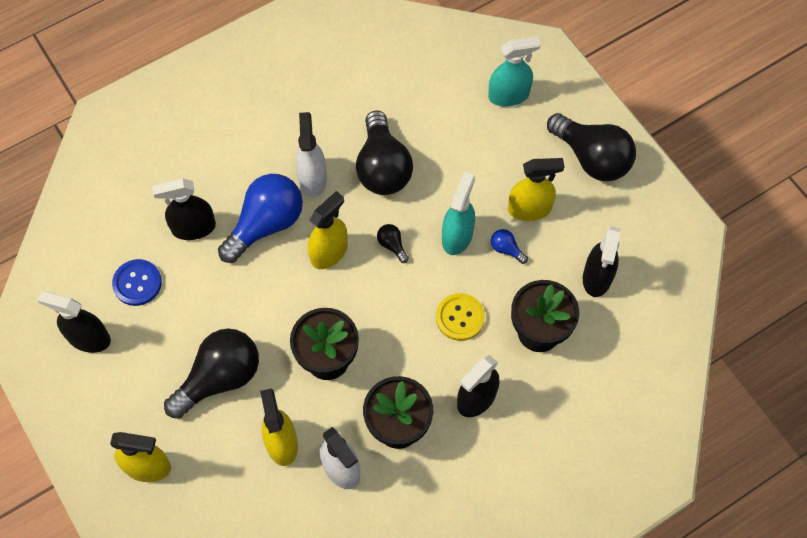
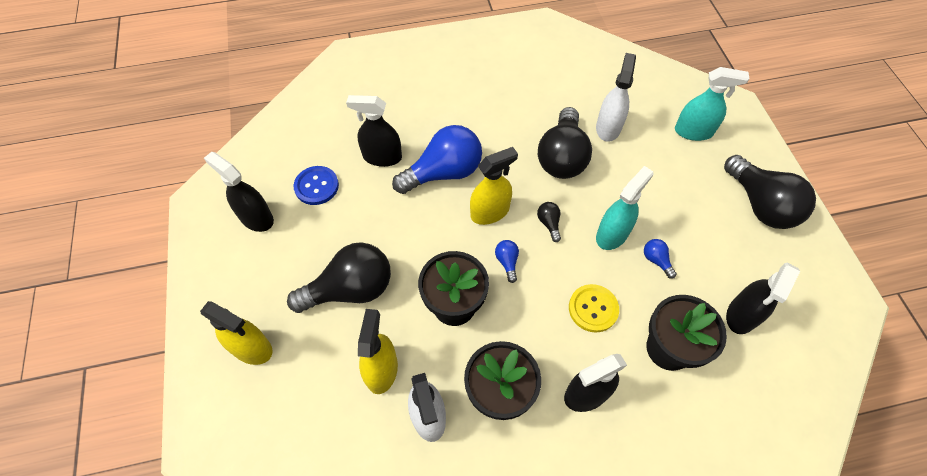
camera: 20 degrees right, 5 degrees down
white spray bottle [296,112,327,197] -> white spray bottle moved to [596,53,636,142]
yellow spray bottle [508,158,565,221] -> none
none -> blue light bulb [495,240,519,283]

